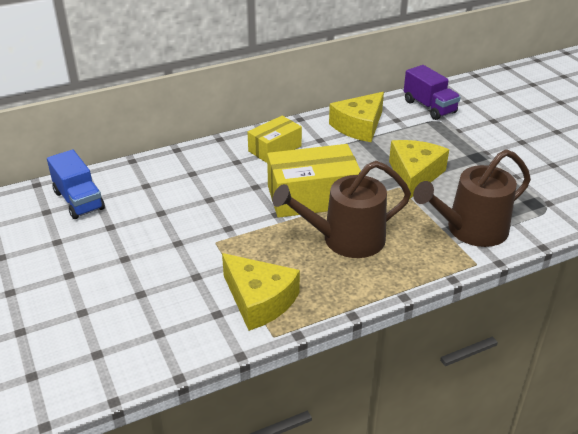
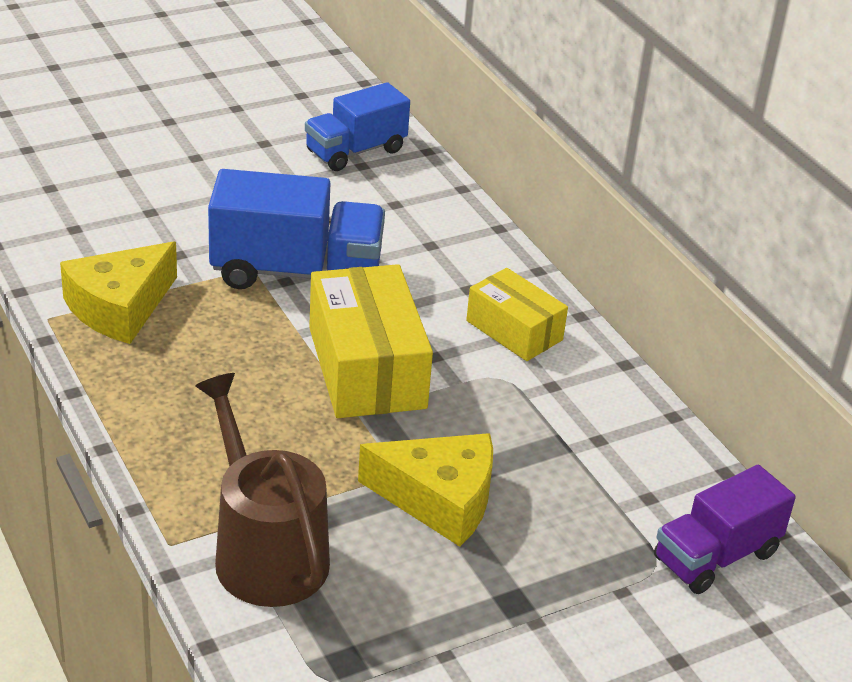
camera: 85 degrees right, 0 degrees up
brown watering can [272,161,411,258] -> none
yellow cheese [329,92,384,142] -> none
none -> blue truck [208,169,385,289]

